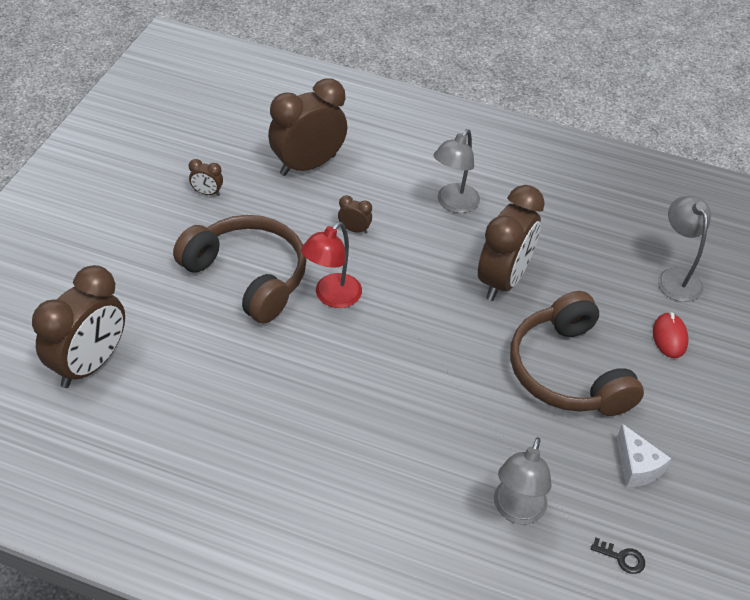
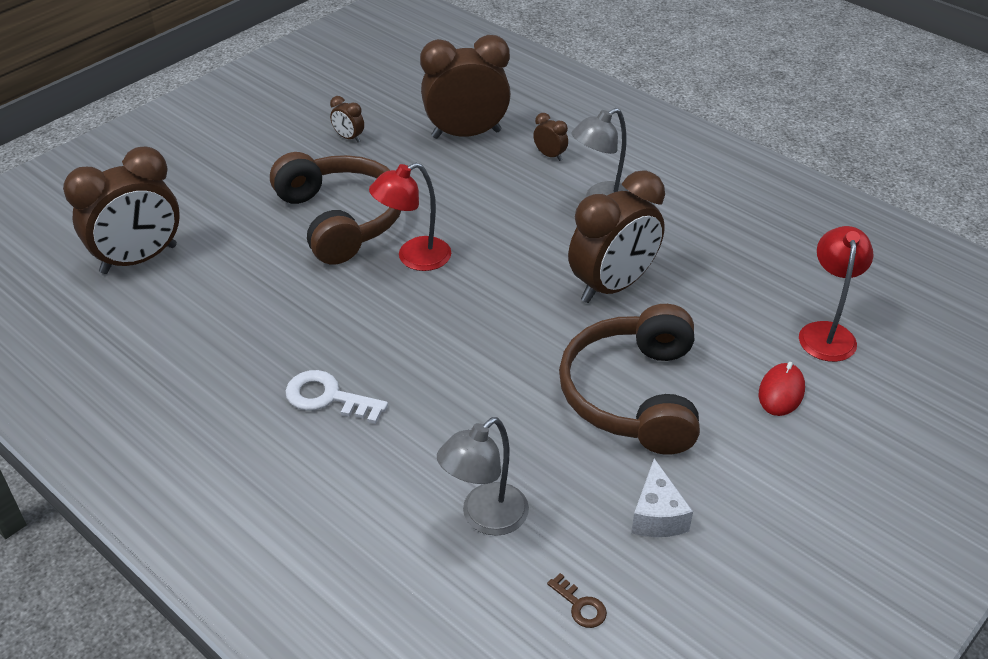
camera: 25 degrees right, 5 degrees down
brown clock [338,195,372,234] -> brown clock moved to [533,113,568,161]
black key [591,538,645,574] -> brown key [547,573,607,628]
grey lamp [658,196,711,302] -> red lamp [799,226,873,362]
none -> white key [285,370,388,424]

